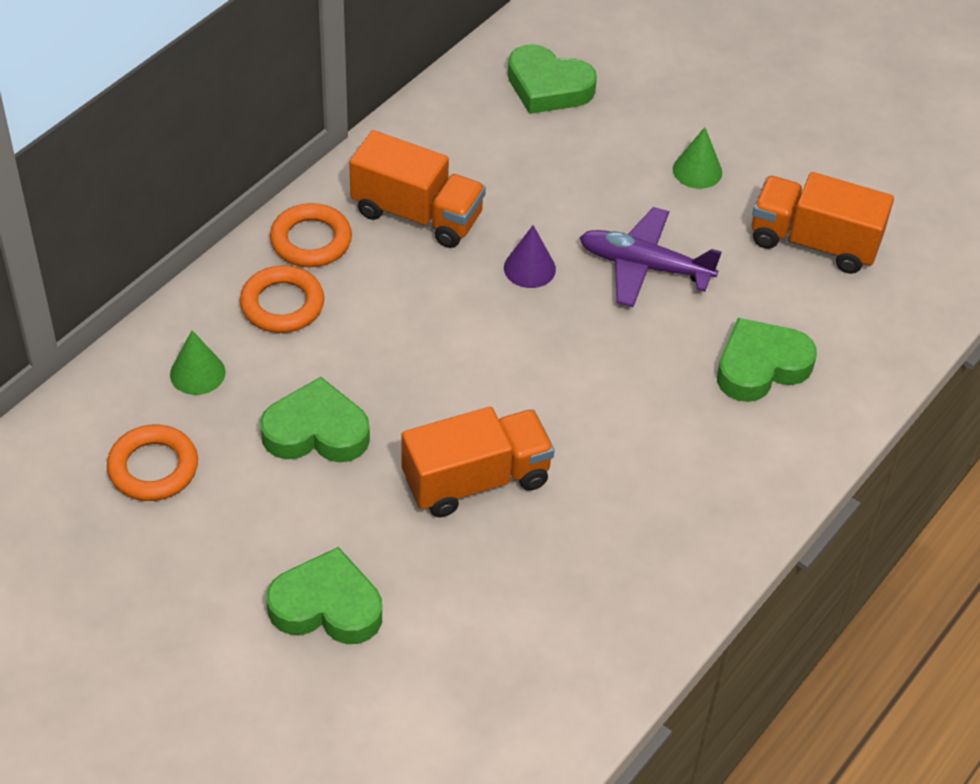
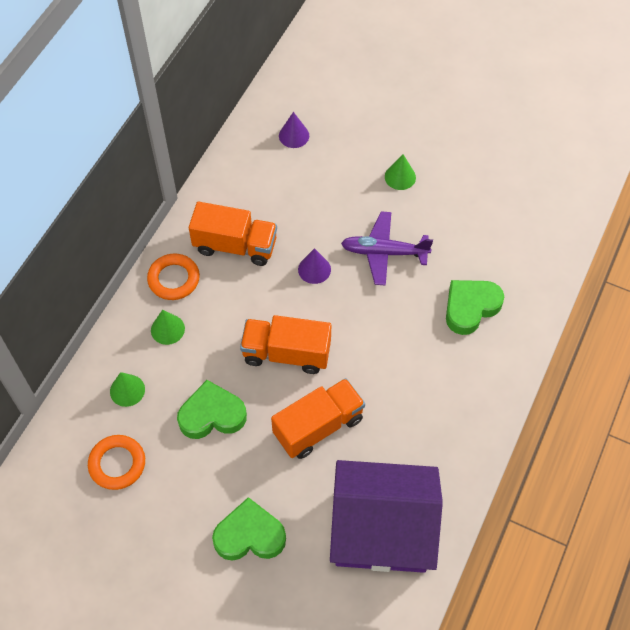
camera: 10 degrees left, 10 degrees up
orange ring [240,265,324,333] -> green cone [151,310,185,345]
green heart [508,44,597,114] -> purple cone [279,112,309,148]
orange truck [752,172,894,274] -> orange truck moved to [240,315,331,374]
none -> purple house [330,460,443,573]

